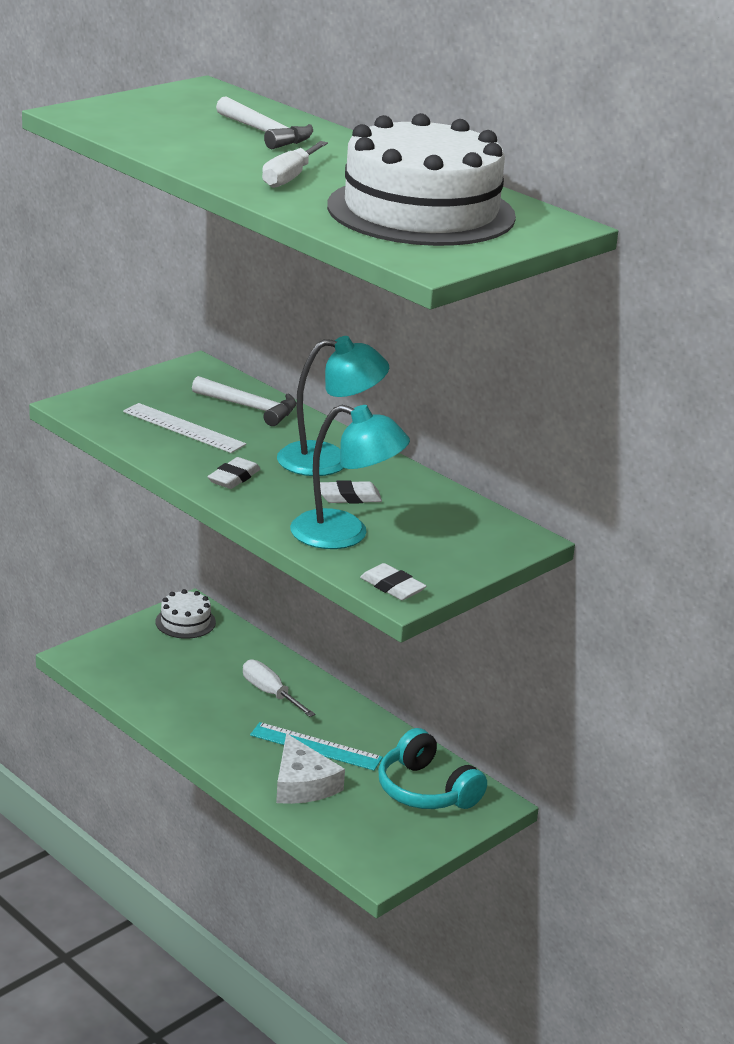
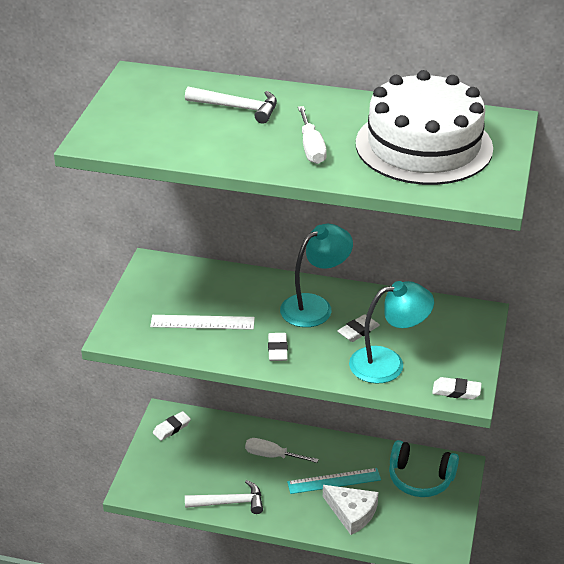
camera: 30 degrees left, 10 degrees up
white cake [156,589,216,639] -> white eraser [153,411,191,441]
white hammer [192,376,296,426] -> white hammer moved to [185,480,263,514]

